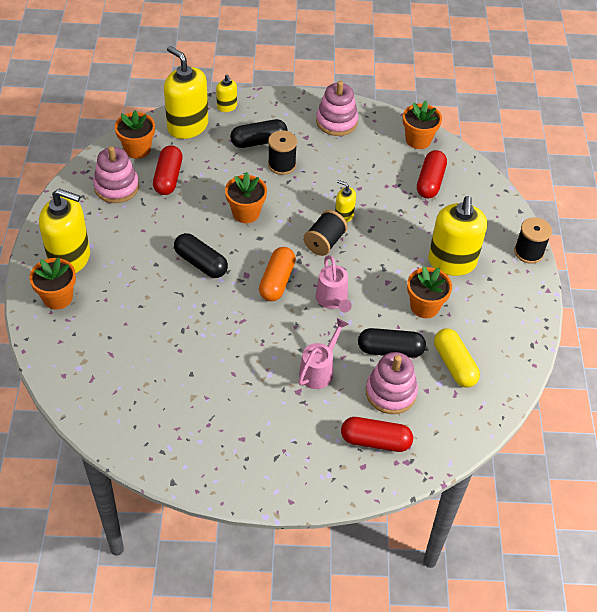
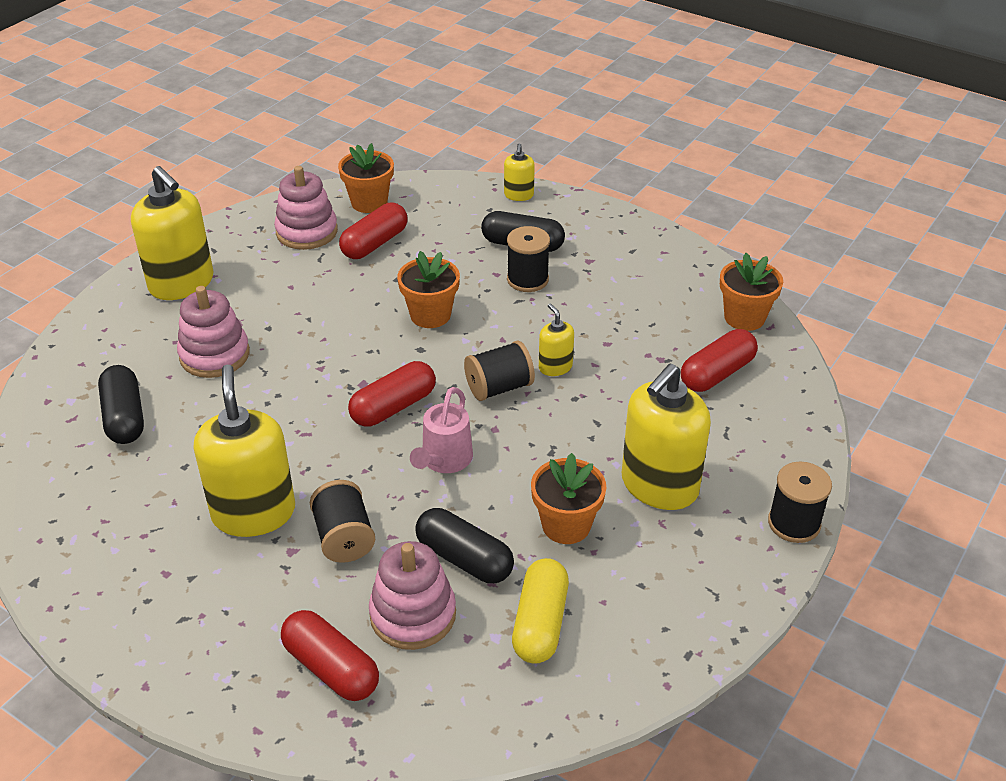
camera: 35 degrees right, 10 degrees down
orange flower pot [29,258,76,310] -> none
yellow soap dispenser [164,46,208,139] -> yellow soap dispenser moved to [194,365,295,537]
black capsule [174,233,228,278] -> black capsule moved to [98,365,144,444]
orange capsule [259,247,296,301] -> red capsule [348,361,436,427]
pink watering can [298,318,349,389] -> black spool [310,480,375,563]
pink stacking toy [316,81,358,136] -> pink stacking toy moved to [177,286,250,378]

